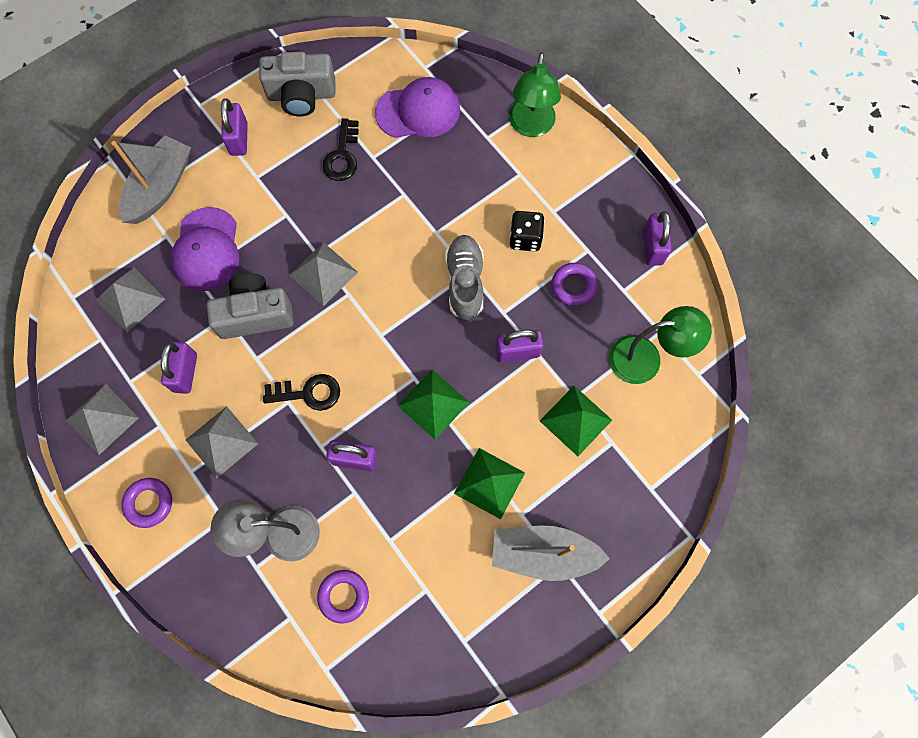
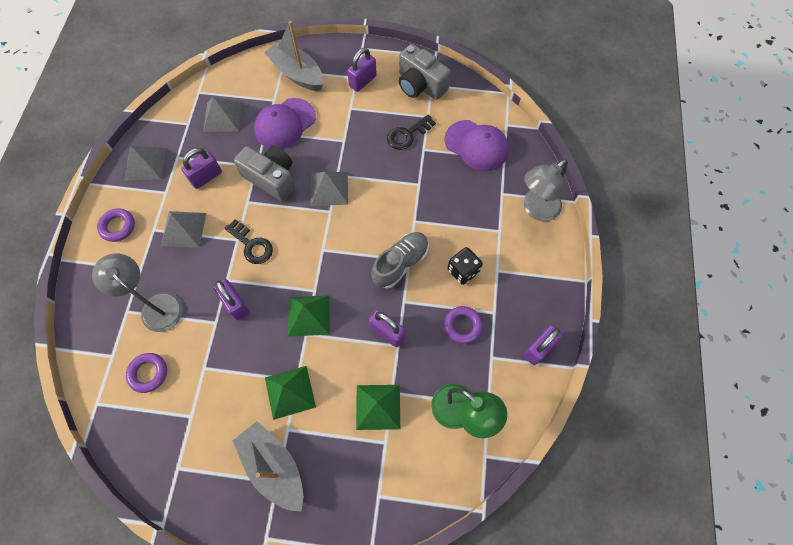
camera: 45 degrees right, 5 degrees down
grey boat [111,135,191,224] -> grey boat turned 120 degrees counterclockwise [264,21,323,91]
green lamp [509,52,561,137] -> grey lamp [524,159,568,221]

